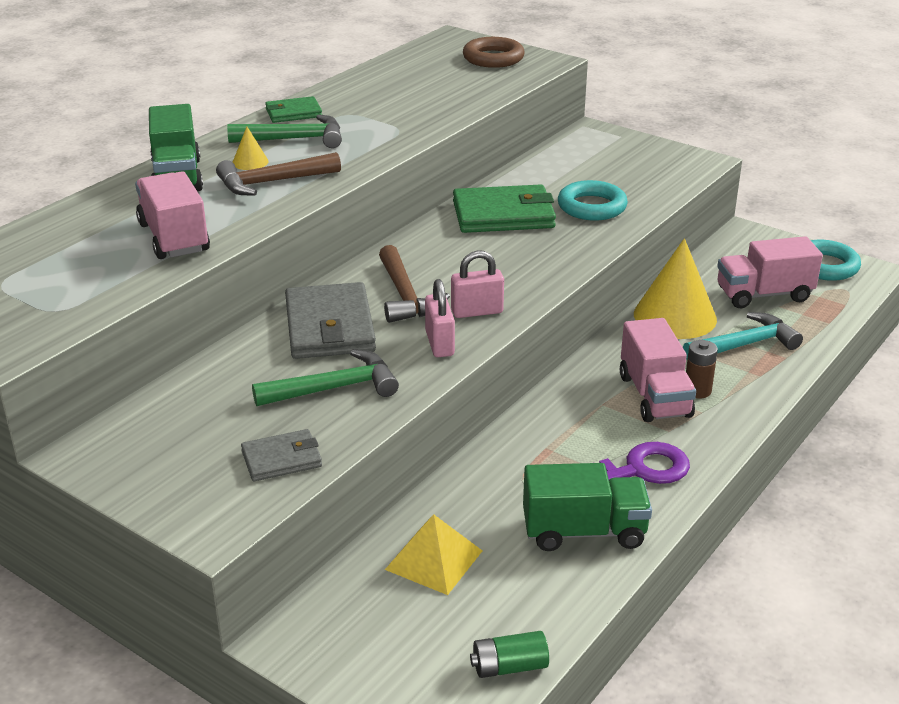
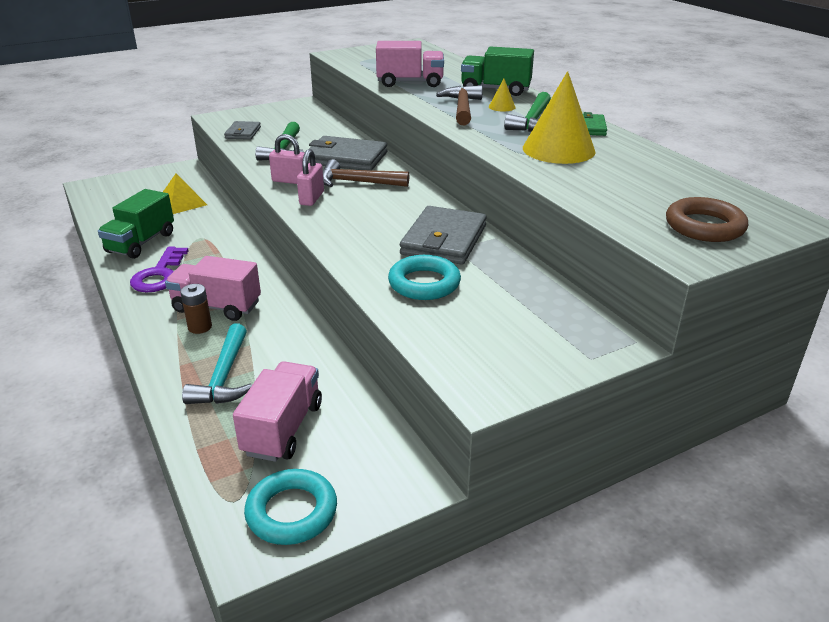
camera: 115 degrees right, 0 degrees up
green wallet [453,184,556,233] -> grey wallet [400,206,487,265]
green battery [470,631,549,678] -> none
yellow cone [634,238,717,339] -> yellow cone moved to [523,71,596,164]

